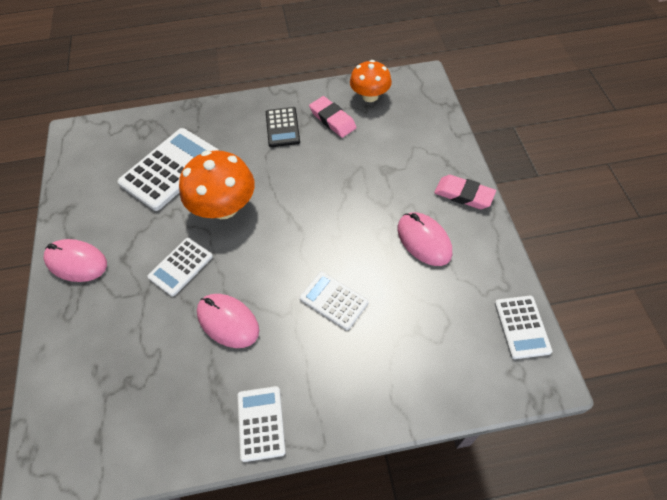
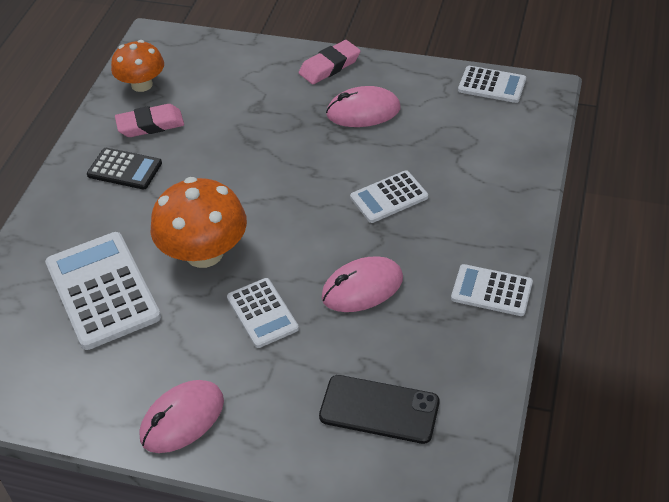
camera: 65 degrees left, 10 degrees down
none -> black phone [319,375,440,444]

